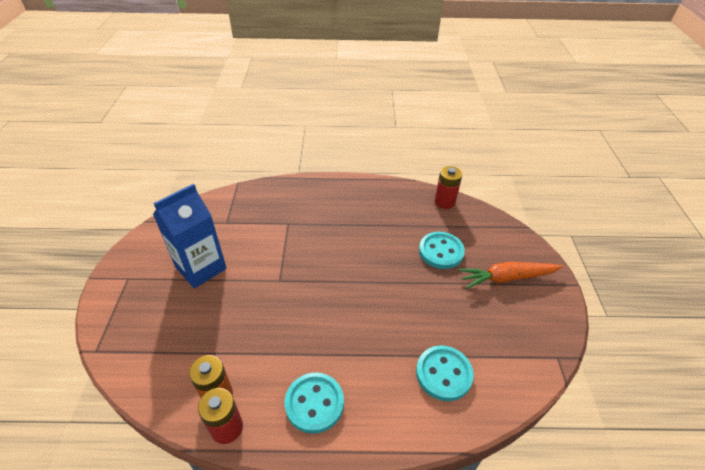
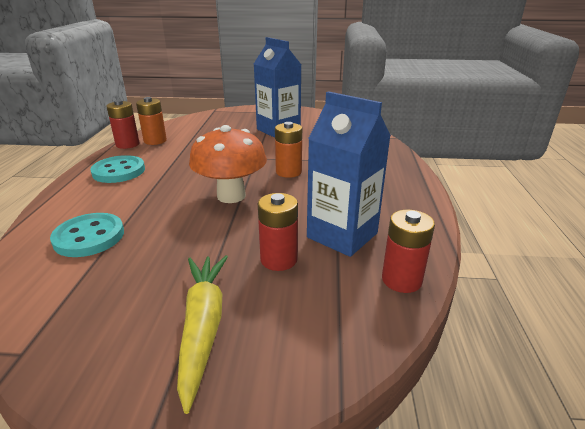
camera: 95 degrees right, 15 degrees down
turquoise button [419,232,465,269] -> red battery [258,193,298,271]
orange carrot [458,262,563,289] -> yellow carrot [177,255,228,414]
none -> orange mushroom [189,125,267,203]
none -> orange battery [275,122,302,178]
none -> blue carton [307,91,391,257]

